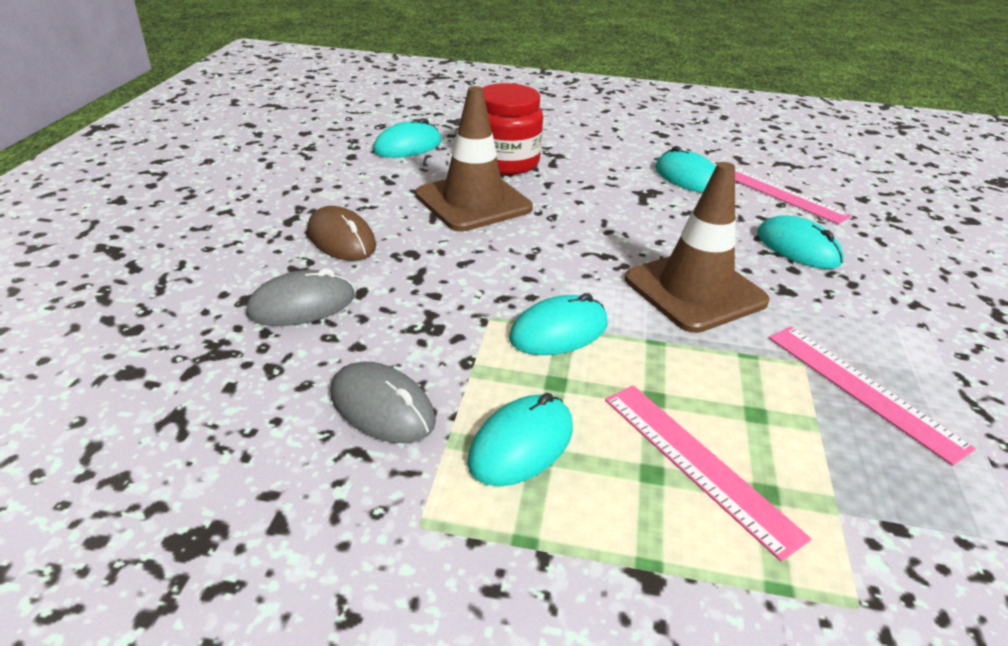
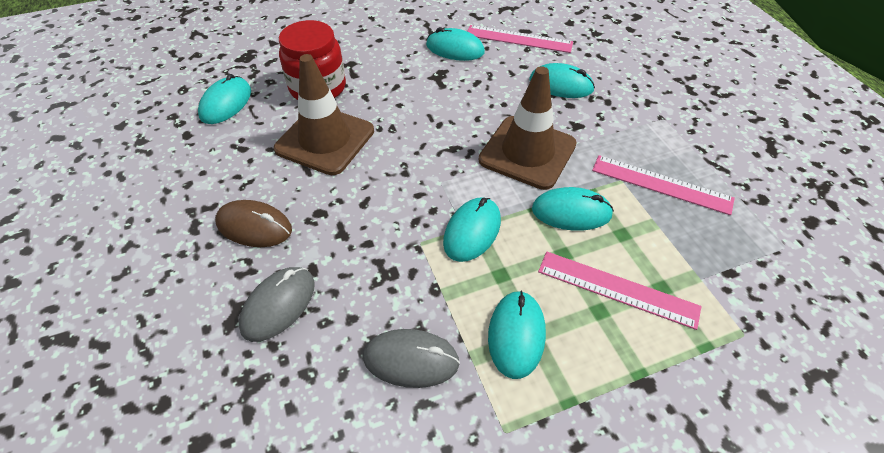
camera: 30 degrees left, 15 degrees up
none -> turquoise mouse [532,187,614,231]

